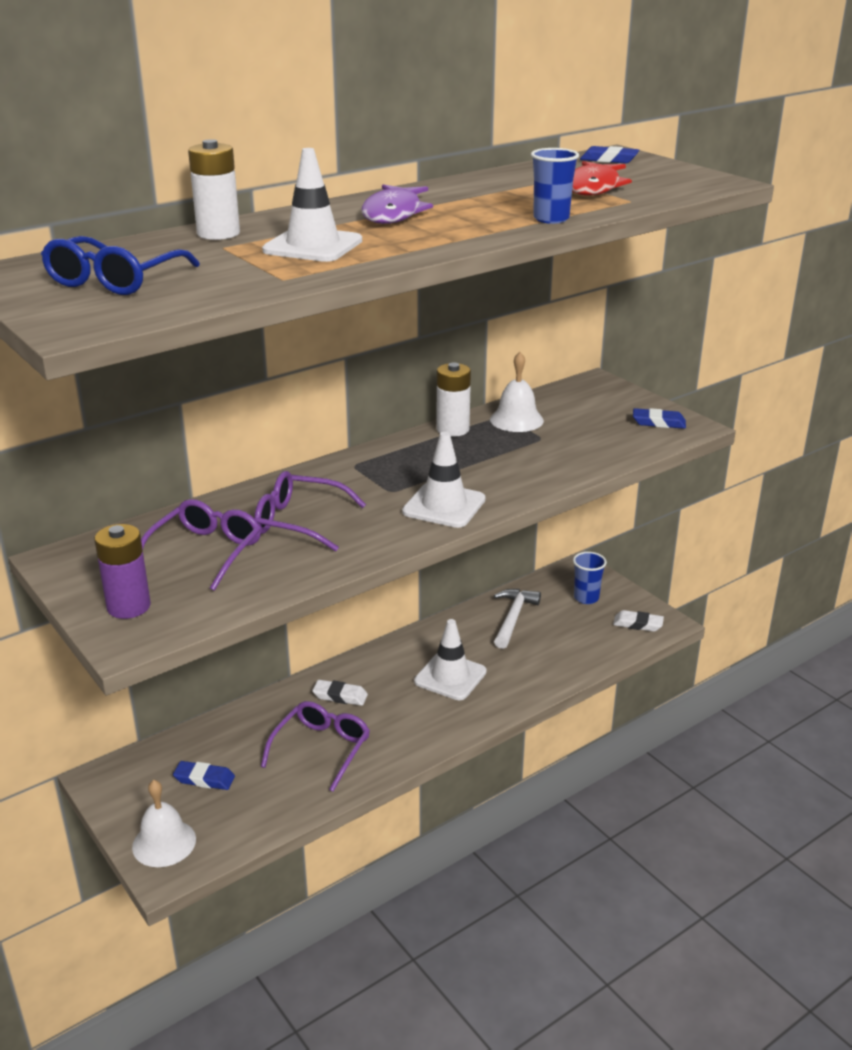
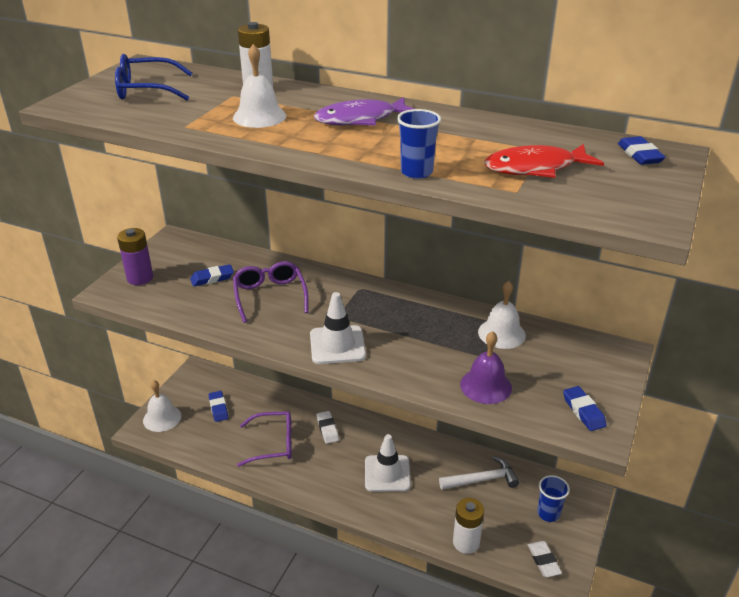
camera: 60 degrees right, 5 degrees up
purple glasses [141,499,261,591] -> blue eraser [190,264,234,286]
white traffic cone [262,148,362,262] -> white bell [233,44,286,128]
white battery [436,363,471,437] -> white battery moved to [453,498,484,554]
none -> purple bell [460,331,512,404]

